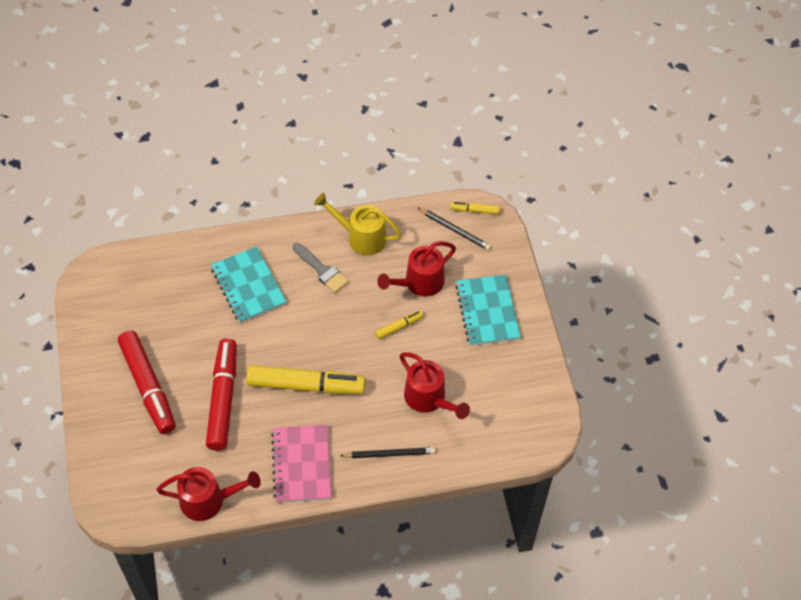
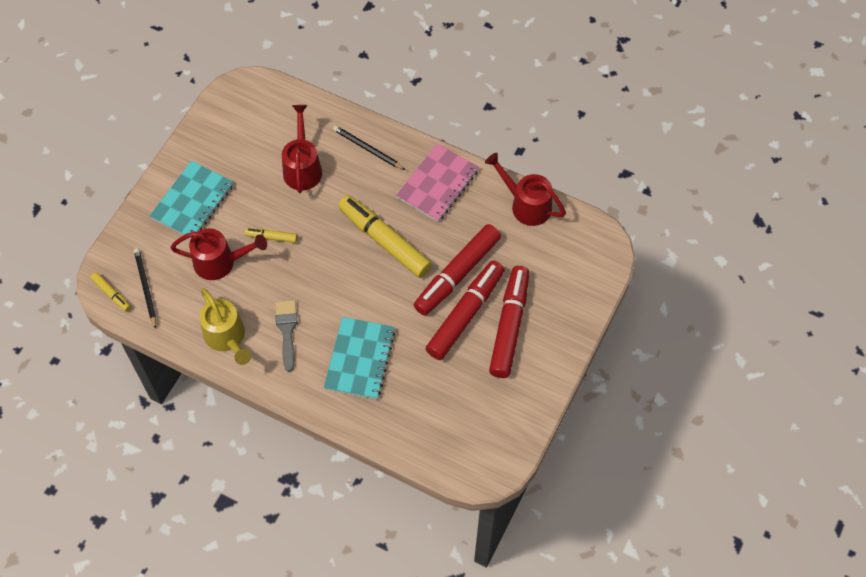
camera: 140 degrees left, 5 degrees up
none -> red marker [426,260,505,360]

